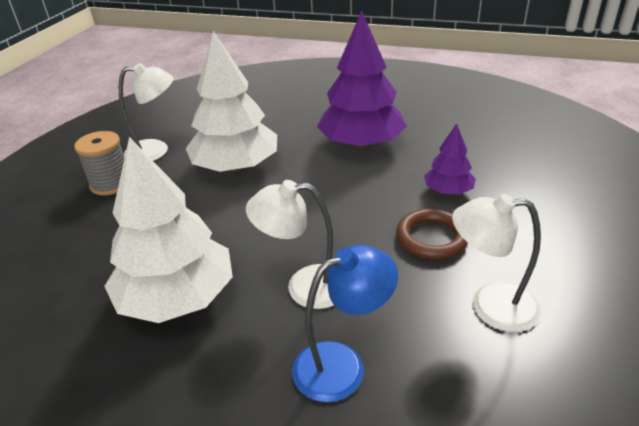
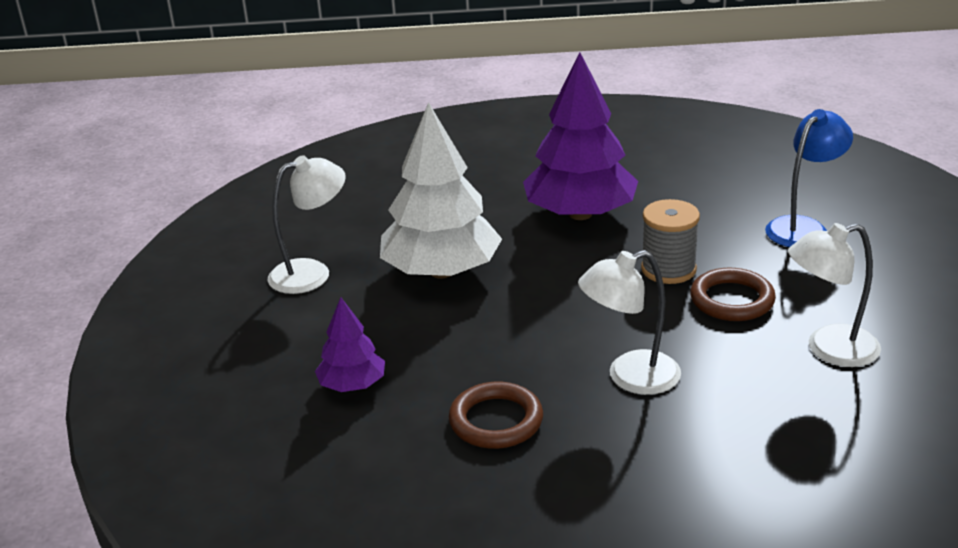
camera: 20 degrees left, 5 degrees down
grey spool [74,131,124,195] -> grey spool moved to [641,199,700,284]
white tree [104,137,233,323] -> brown ring [449,382,543,449]
blue lamp [292,245,398,402] -> blue lamp moved to [765,109,853,247]
purple tree [424,123,476,194] -> purple tree moved to [315,297,385,392]

